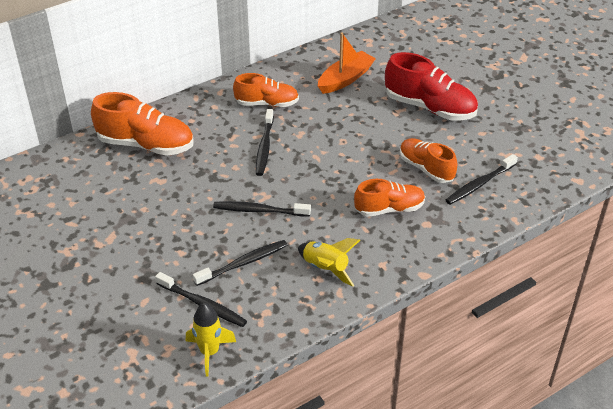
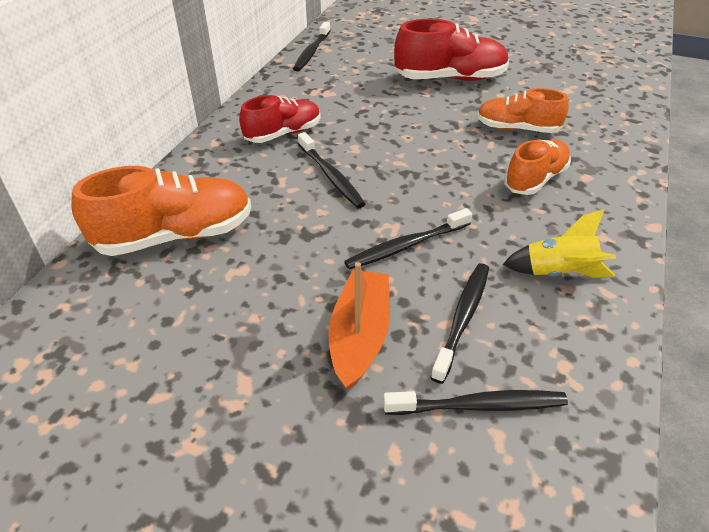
camera: 35 degrees left, 0 degrees up
yellow rocket [186,303,236,377] -> none
orange shoe [233,73,299,107] -> red shoe [239,95,321,143]
orange boat [318,32,376,94] -> orange boat moved to [328,262,390,390]
black toothbrush [446,154,518,205] -> black toothbrush moved to [293,22,330,71]

